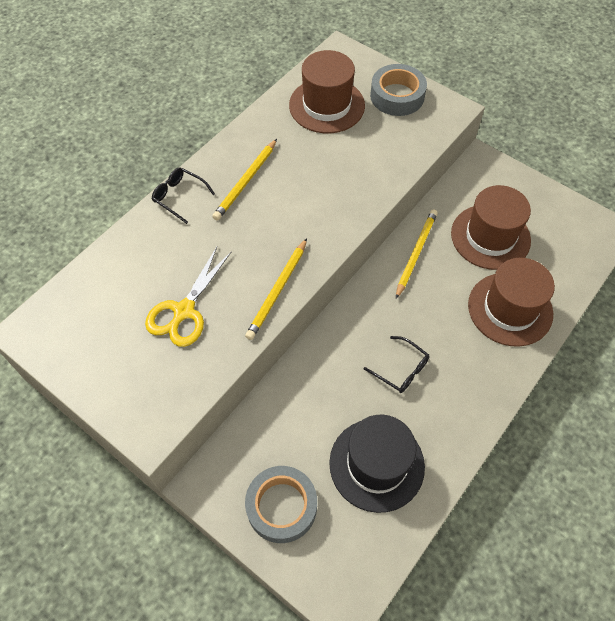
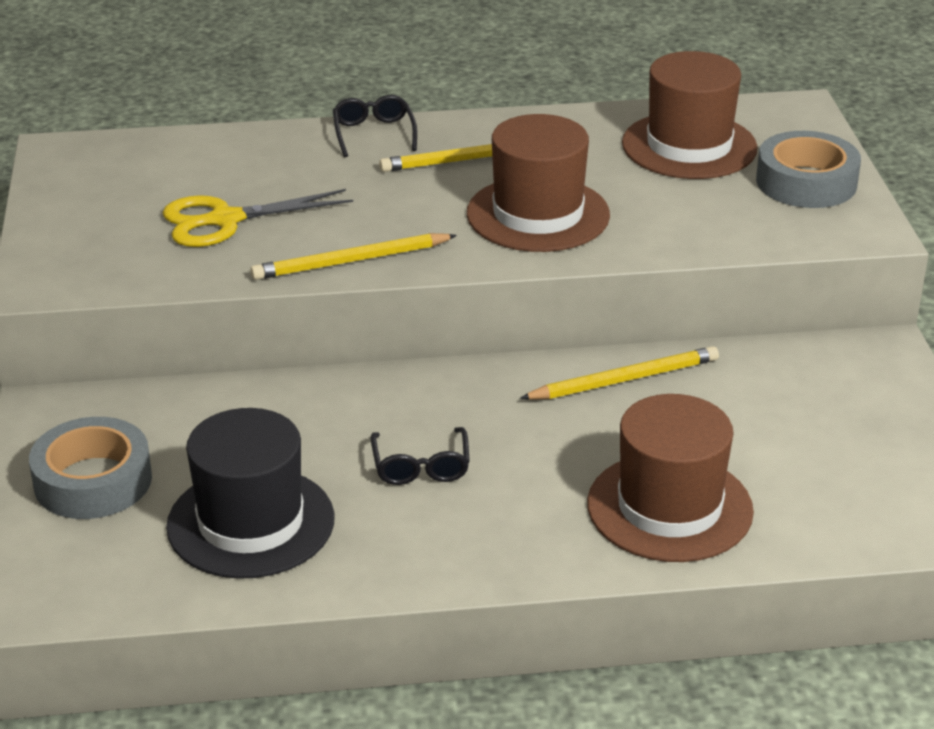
camera: 45 degrees right, 25 degrees down
brown hat [451,185,531,270] -> brown hat moved to [467,114,610,252]

